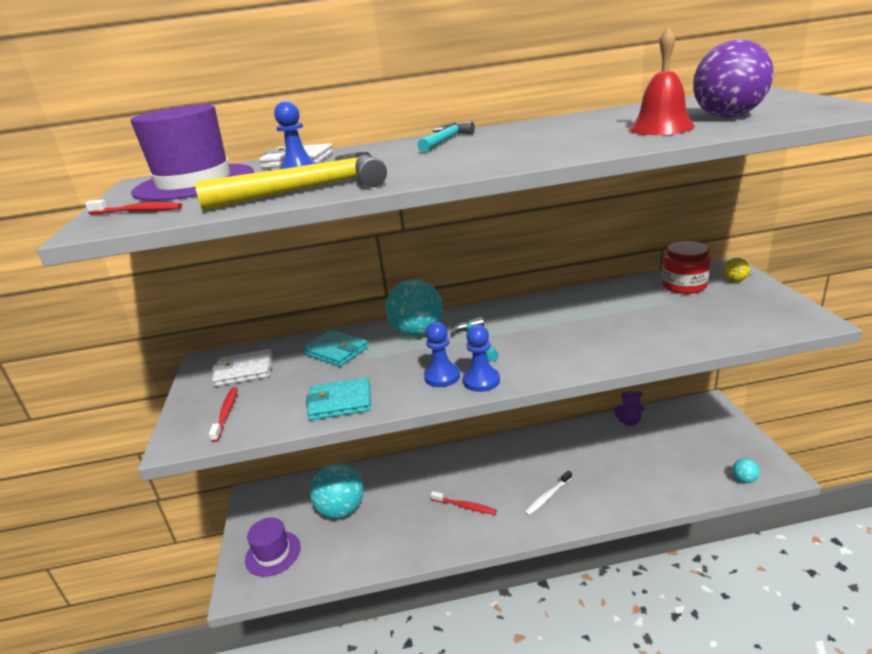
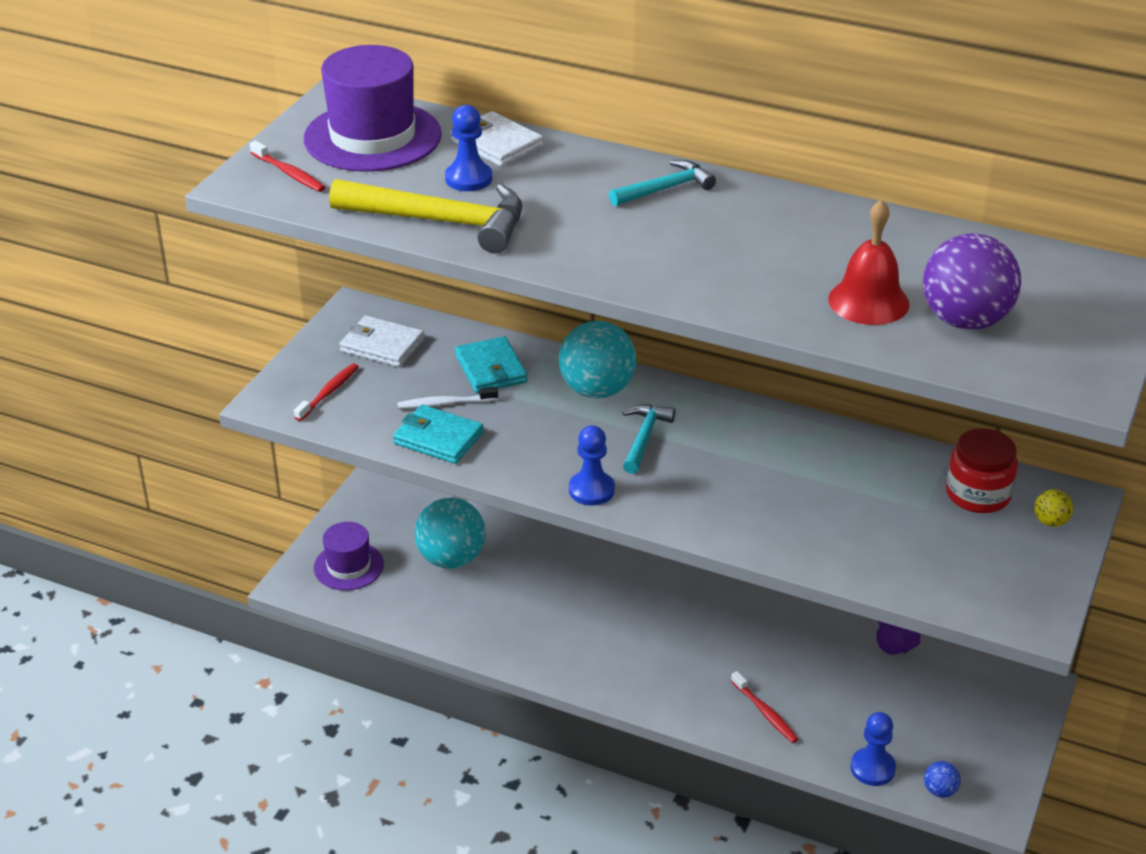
camera: 30 degrees right, 10 degrees up
blue pawn [424,322,460,387] -> blue pawn moved to [850,712,896,786]
red toothbrush [431,491,497,515] -> red toothbrush moved to [731,671,798,743]
white toothbrush [524,471,572,516] -> white toothbrush moved to [397,387,498,409]
turquoise ball [733,459,760,483] -> blue ball [924,761,961,798]

